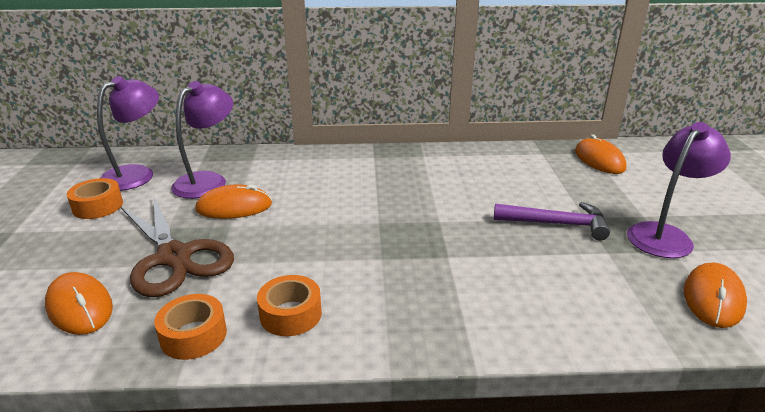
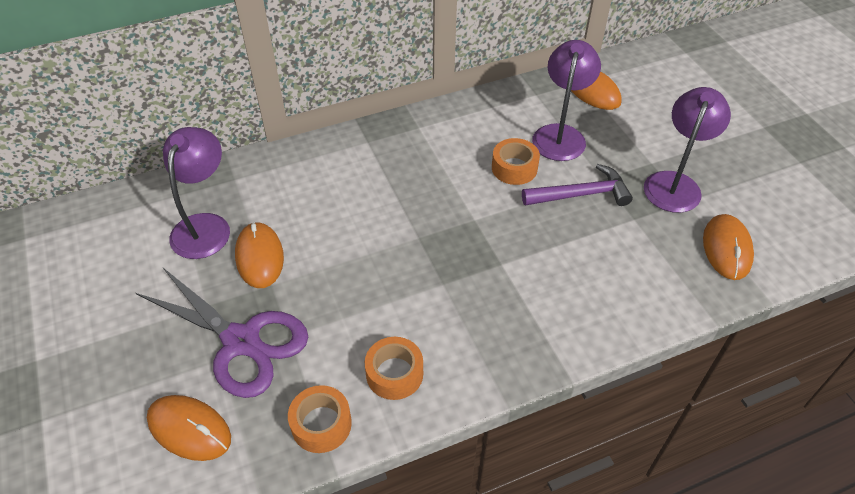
camera: 20 degrees left, 20 degrees up
orange tape [67,178,123,219] -> orange tape moved to [492,138,540,185]
purple lamp [97,76,159,191] -> purple lamp moved to [532,40,601,161]
brown scissors [121,195,234,297] -> purple scissors [136,268,308,398]
orange mouse [195,184,272,219] -> orange mouse turned 75 degrees counterclockwise [235,222,284,288]

